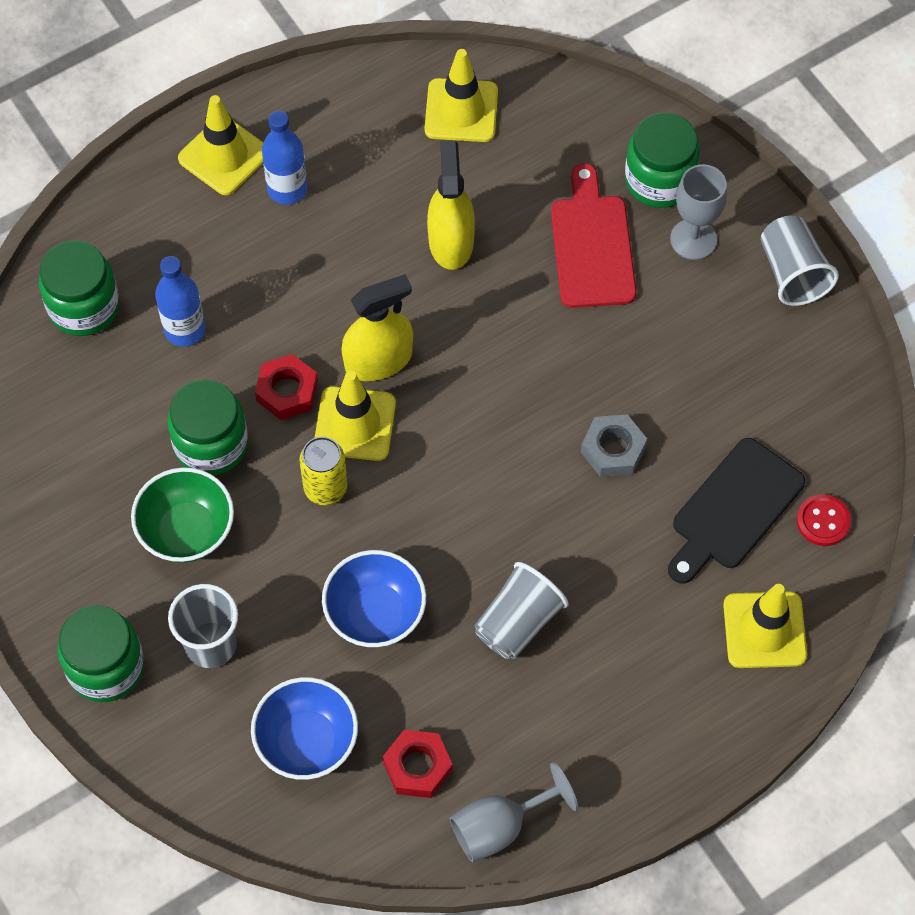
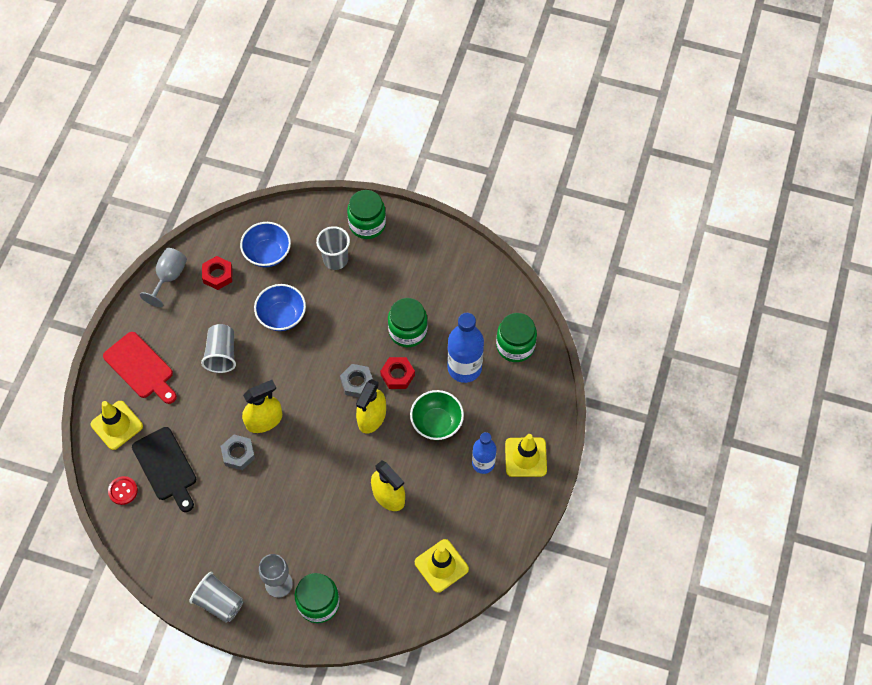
camera: 140 degrees right, 0 degrees up
green bowl [131,467,234,563] -> green bowl moved to [410,390,464,440]
blue bottle [155,256,205,347] -> blue bottle [447,313,484,383], size x1.56
yellow can [299,437,348,505] -> none
yellow traffic cone [315,371,396,461] -> grey nut [340,364,373,397]
red cutting board [551,163,637,308] -> red cutting board moved to [103,332,177,404]
black cutting board [668,438,805,584] -> black cutting board turned 150 degrees clockwise [132,427,196,512]
none -> yellow spray bottle [242,380,282,433]

